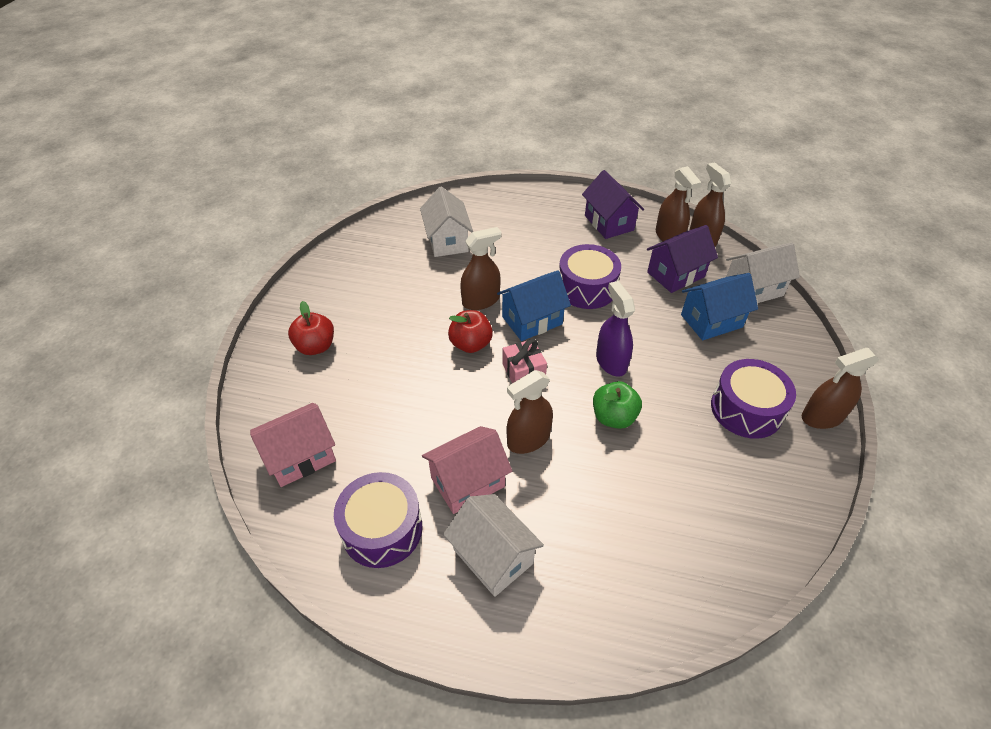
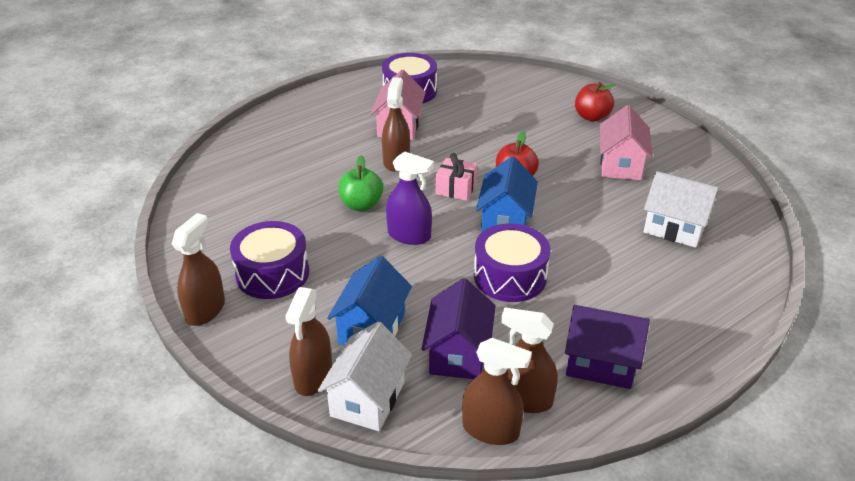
camera: 130 degrees right, 10 degrees down
pink house [250,403,336,487] -> pink house moved to [600,105,653,180]
white house [443,494,544,597] -> none
brown spray bottle [460,227,502,310] -> brown spray bottle moved to [285,287,332,396]

